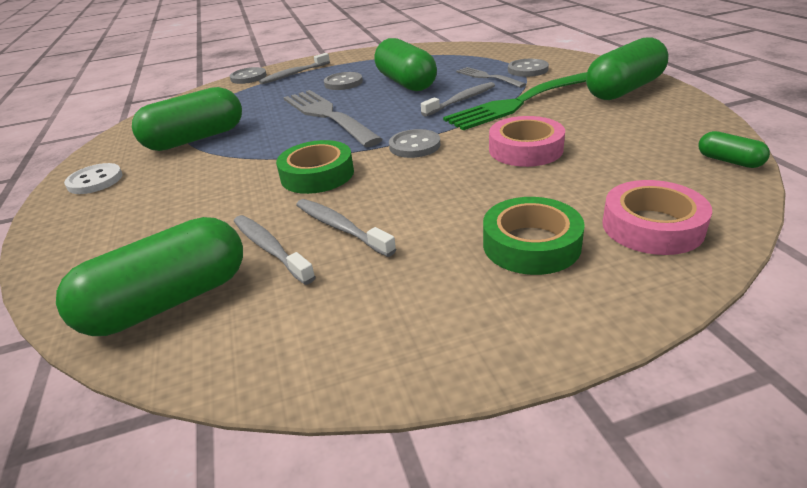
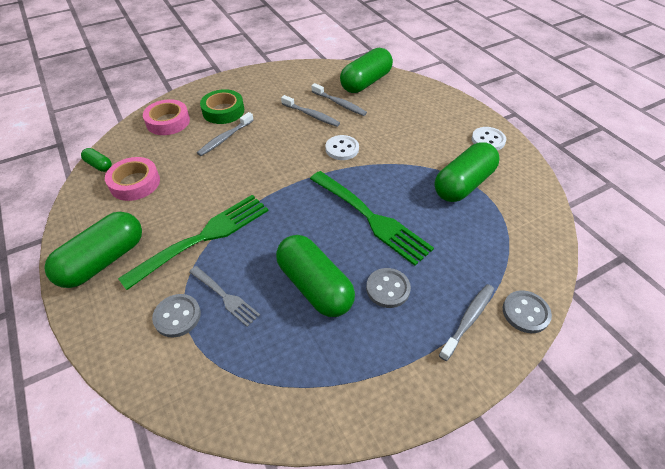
camera: 165 degrees right, 15 degrees up
green tape [276,140,354,194] -> white button [325,135,359,160]
grey fork [284,90,383,147] -> green fork [310,171,434,266]
grey button [389,129,440,158] -> none
grey toothbrush [421,82,495,117] -> grey toothbrush moved to [197,112,254,156]
pink tape [489,116,565,167] -> pink tape moved to [105,157,160,201]

